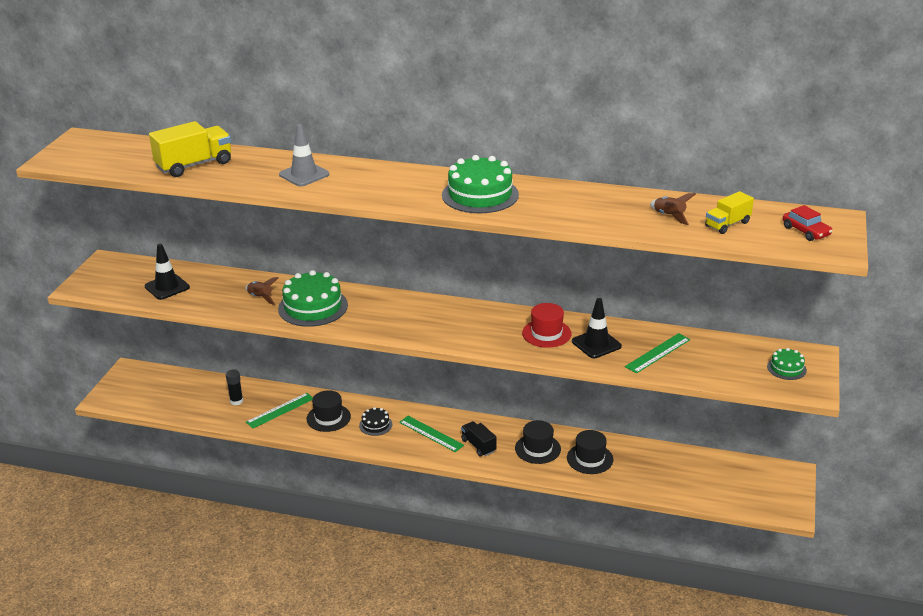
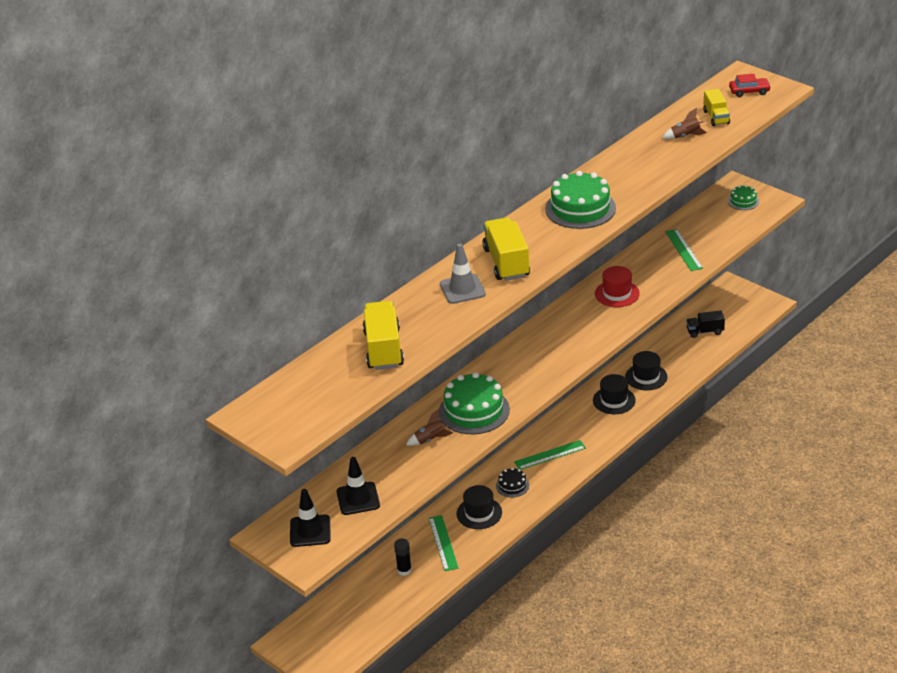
camera: 60 degrees left, 5 degrees up
black truck [461,421,497,457] -> black truck moved to [686,310,725,338]
black traffic cone [572,298,622,358] -> black traffic cone moved to [290,489,331,547]
none -> yellow truck [483,217,530,281]

